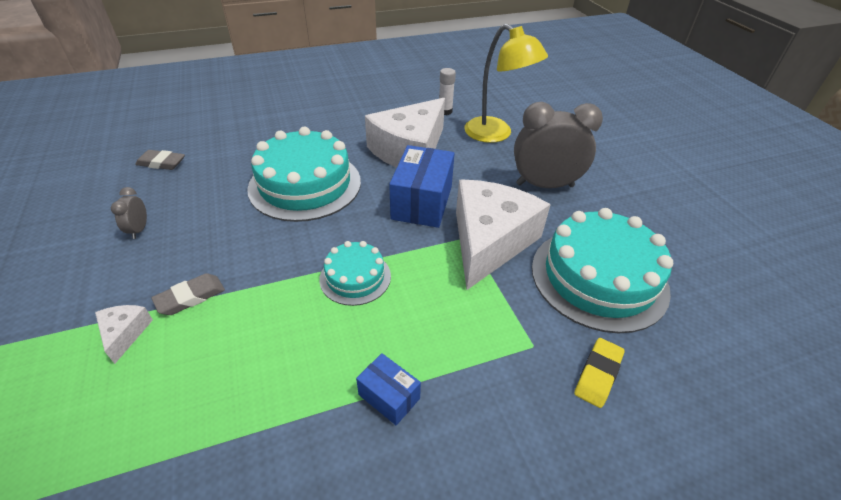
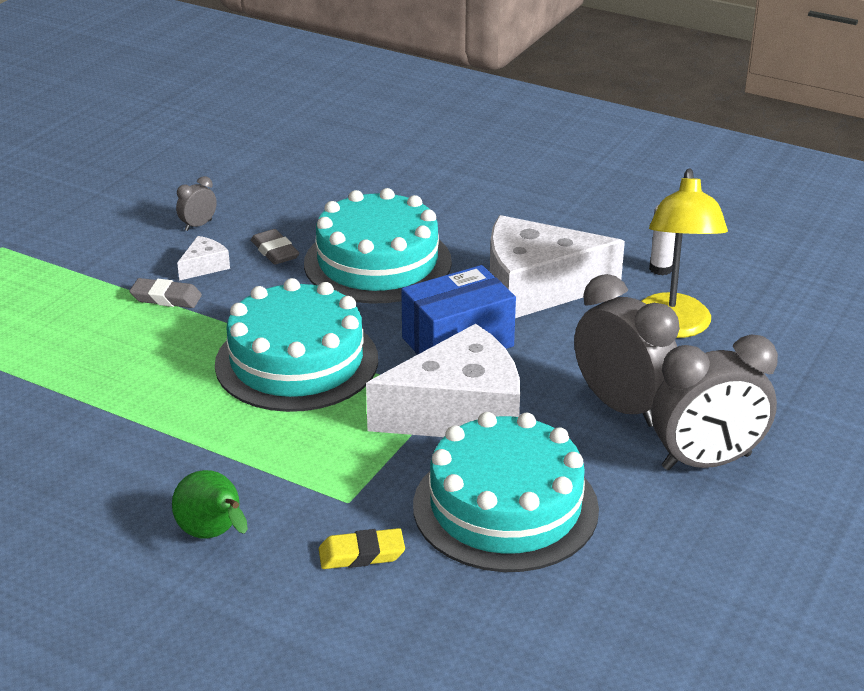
camera: 50 degrees right, 10 degrees down
white cheese [95,305,153,364] -> white cheese moved to [177,236,230,281]
grey eraser [135,150,185,170] -> grey eraser moved to [251,229,299,265]
turquoise cake [319,241,391,306] -> turquoise cake [215,278,378,412], size x1.91
blue box [356,353,421,425] -> none
none -> green pear [172,470,248,539]
none -> grey clock [652,335,778,470]

